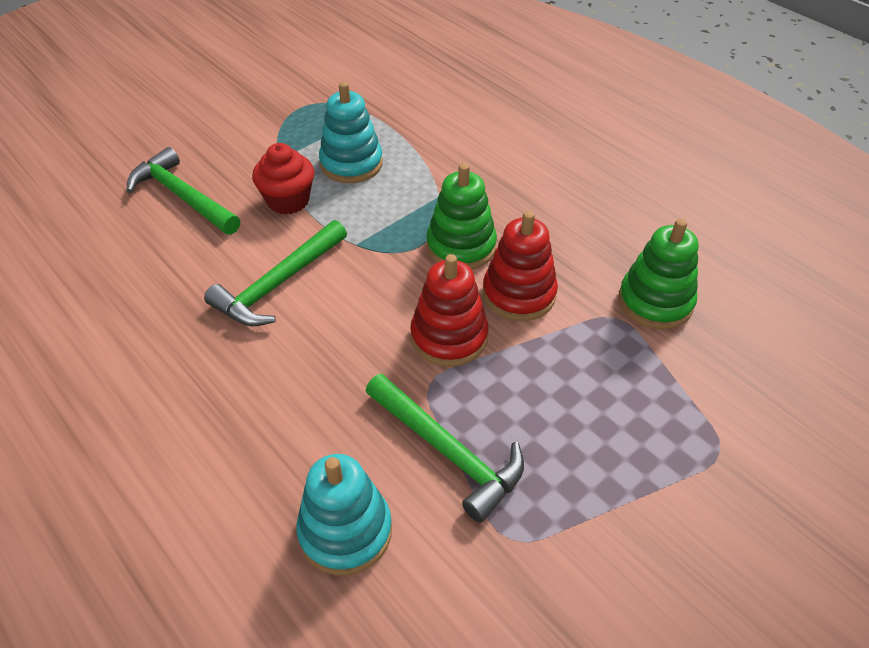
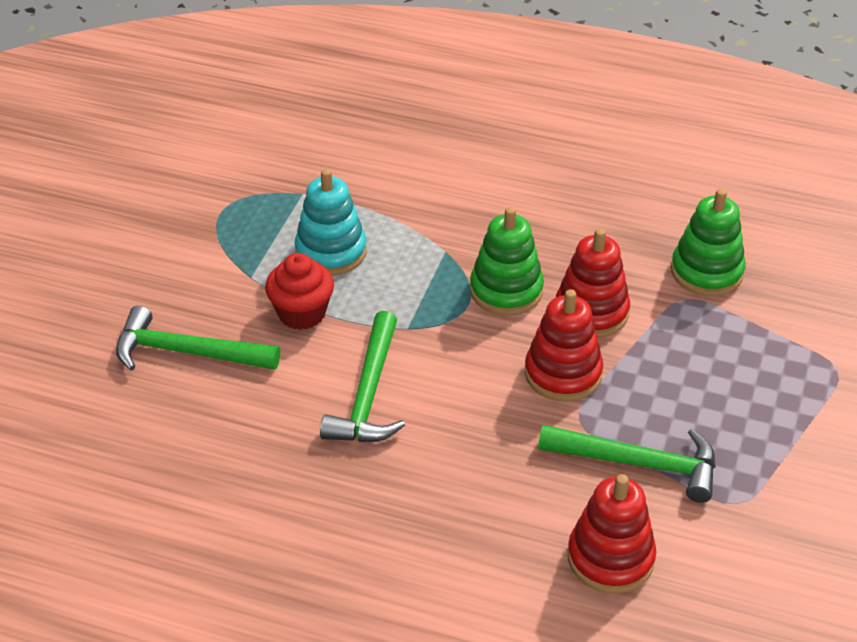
camera: 30 degrees left, 5 degrees down
turquoise stacking toy [296,454,392,575] -> red stacking toy [567,474,656,594]

